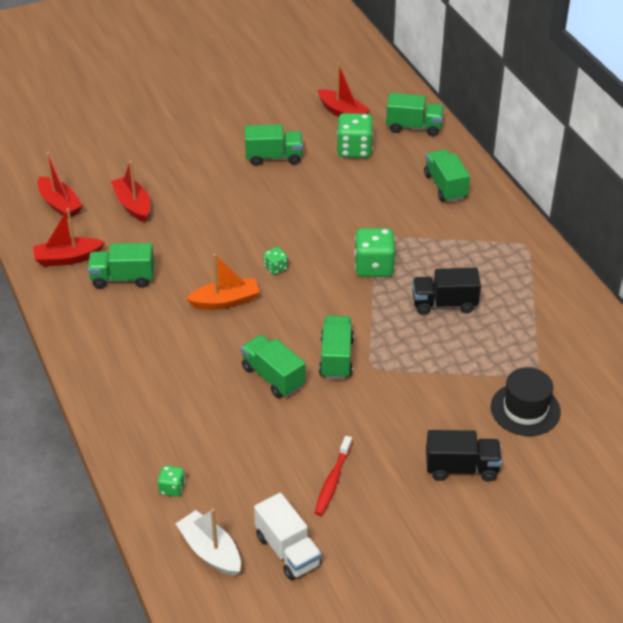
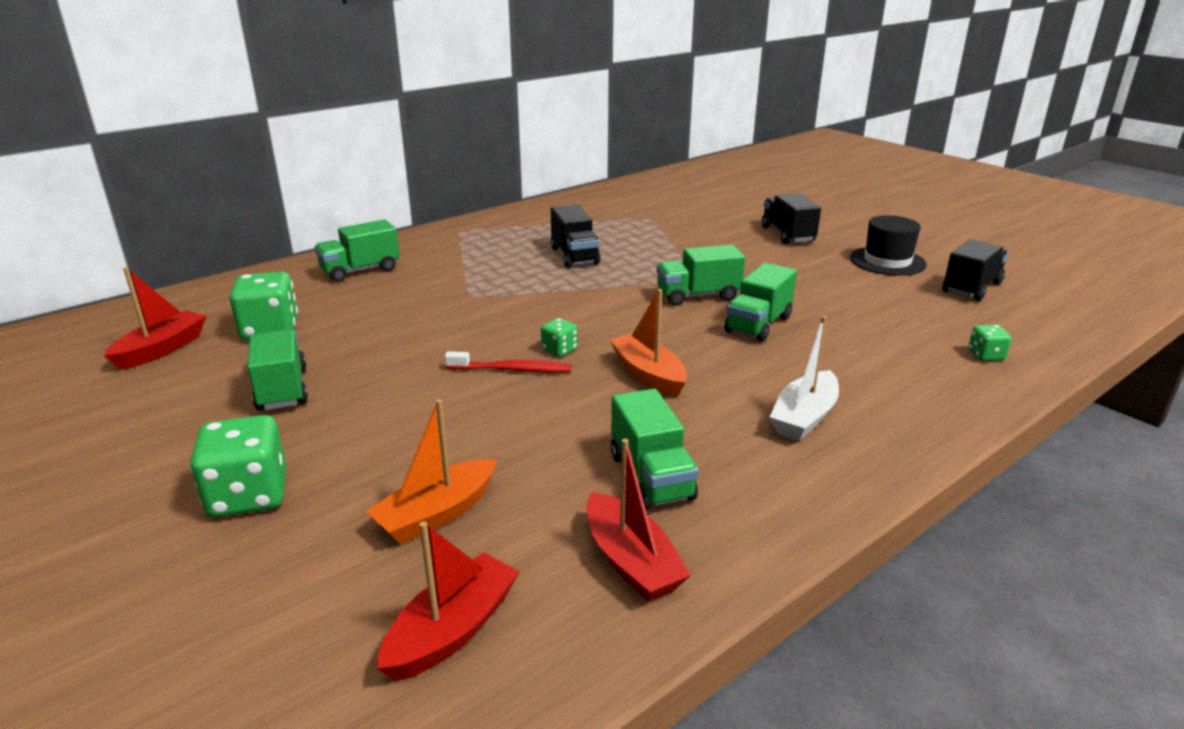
camera: 105 degrees left, 15 degrees down
red boat [111,161,150,222] -> orange boat [365,399,497,544]
white boat [176,509,241,576] -> white boat moved to [770,316,839,441]
white truck [254,493,322,580] -> black truck [943,239,1008,301]
red toothbrush [314,436,352,516] -> red toothbrush moved to [445,351,571,373]
green dice [354,228,395,277] -> green dice moved to [190,415,286,517]
green truck [386,93,444,136] -> none
black hat [491,367,561,436] -> black hat moved to [850,215,927,276]

